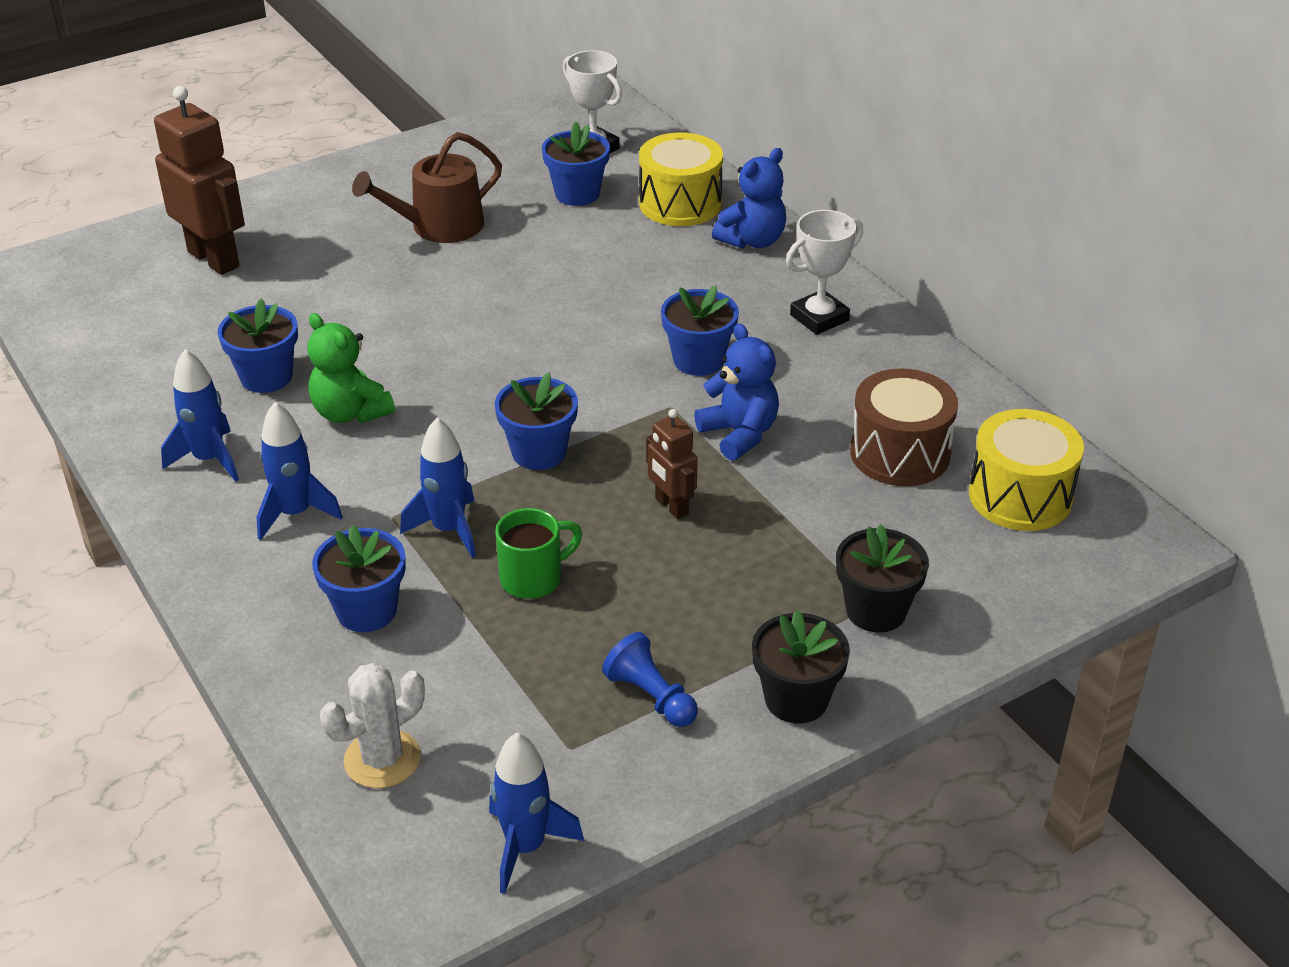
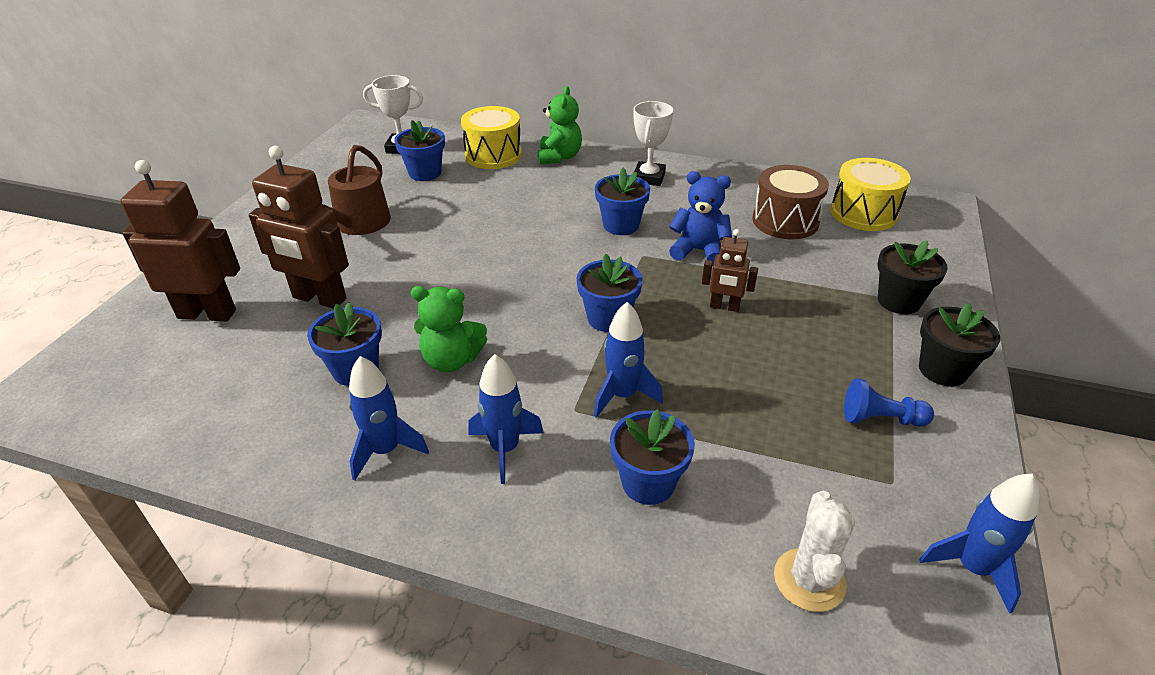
camera: 40 degrees left, 0 degrees up
green mug [495,508,582,599] -> none
blue teddy bear [712,148,786,249] -> green teddy bear [538,86,582,164]
none -> brown robot [249,146,349,309]

